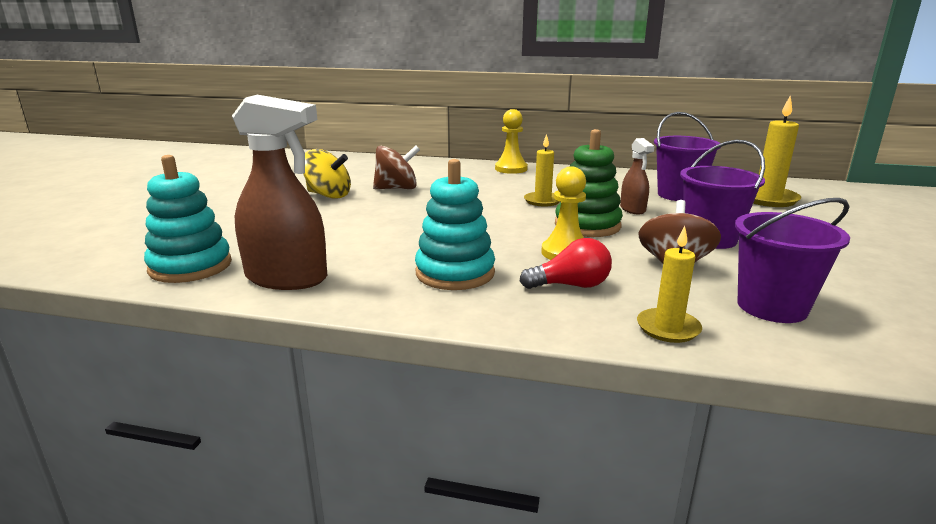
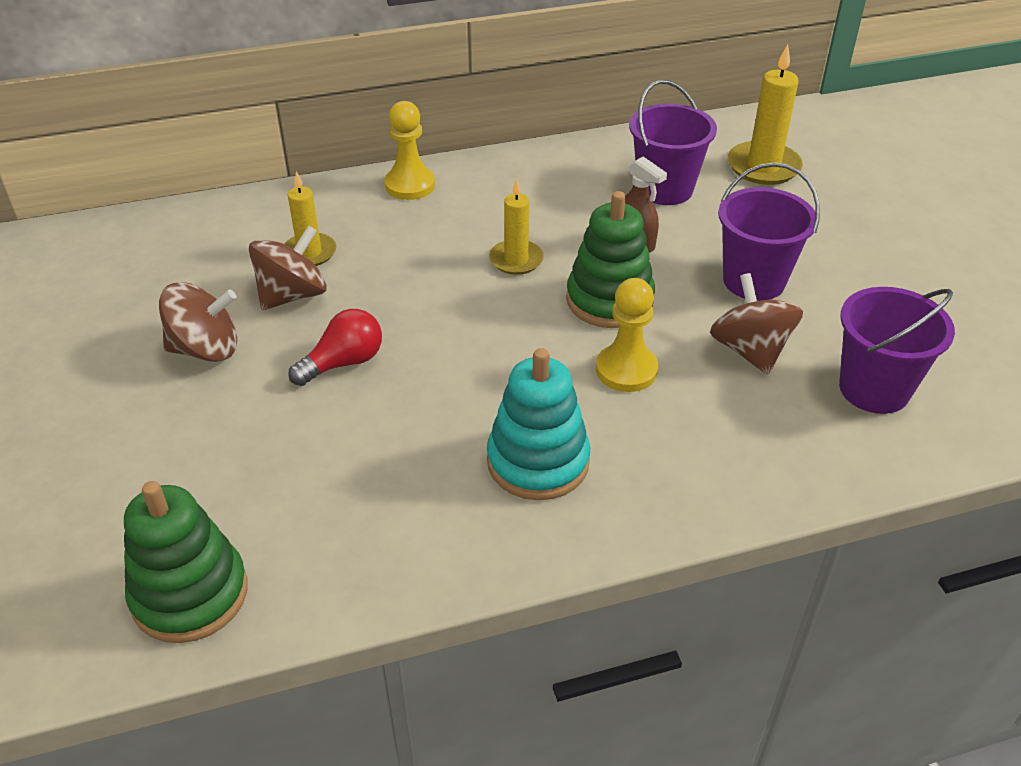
camera: 30 degrees left, 20 degrees up
turquoise stacking toy [144,155,232,283] -> green stacking toy [124,481,248,643]
brown spray bottle [232,95,327,290] -> none
yellow spinning top [303,149,351,199] -> brown spinning top [159,282,237,362]
red light bulb [520,238,612,289] -> red light bulb moved to [288,309,382,386]
yellow candle [637,226,702,343] -> yellow candle moved to [285,171,336,266]

